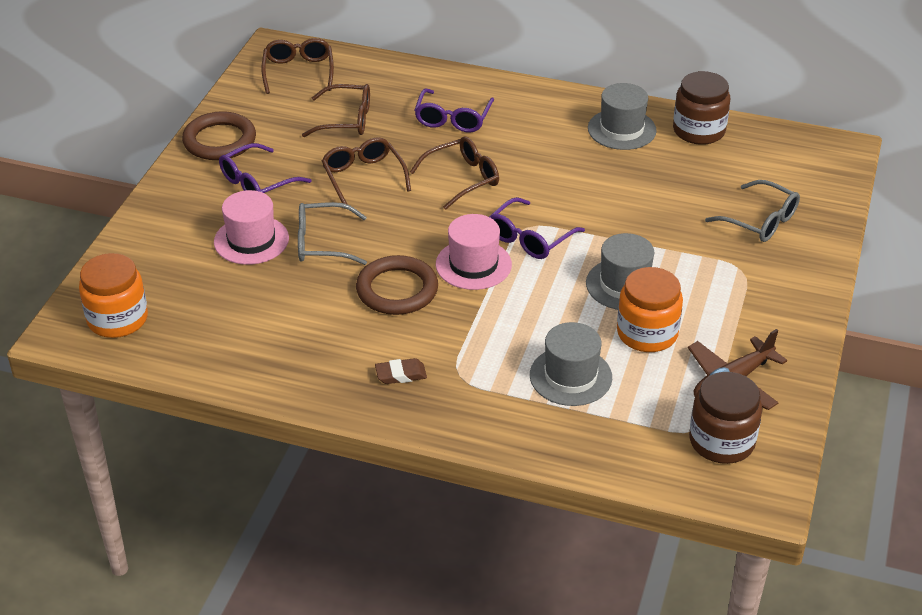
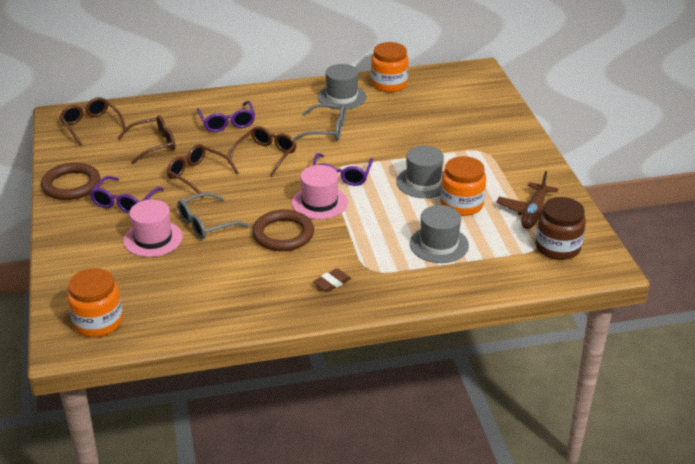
camera: 30 degrees left, 5 degrees down
brown jar [673,71,730,145] -> orange jar [371,42,409,92]
grey glasses [705,180,800,242] -> grey glasses moved to [293,104,346,141]

